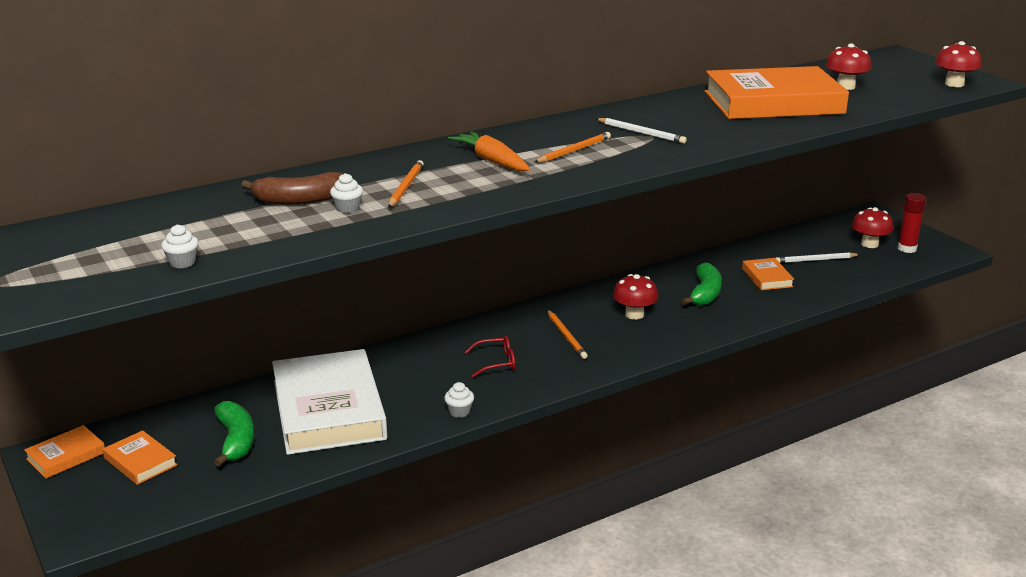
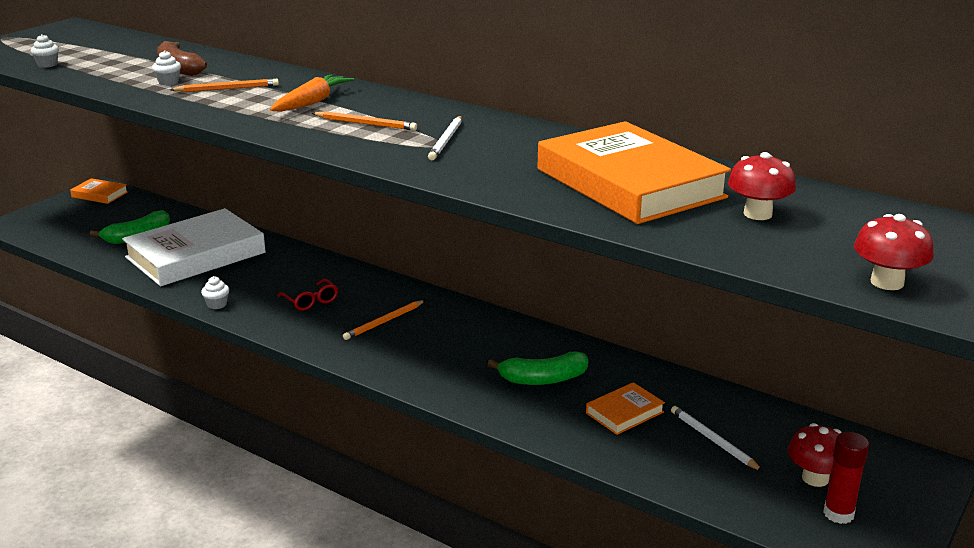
camera: 65 degrees right, 0 degrees up
orange book [103,430,177,485] -> none
red mushroom [613,274,658,320] -> none

